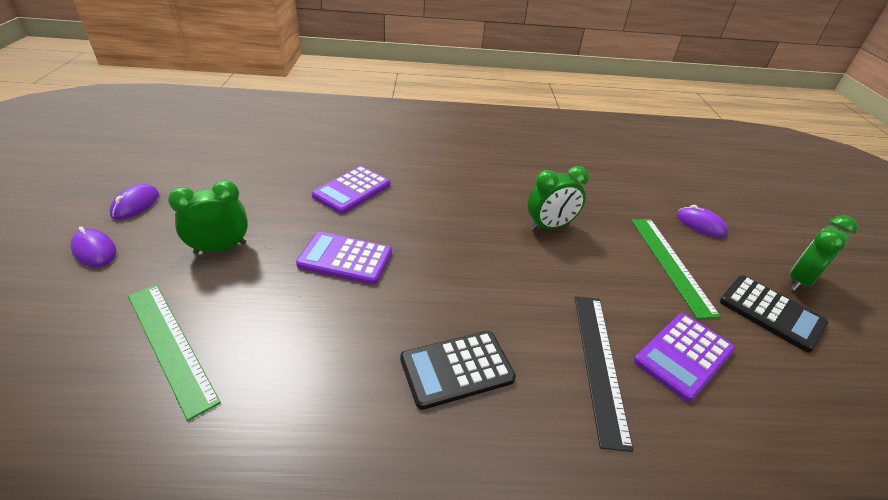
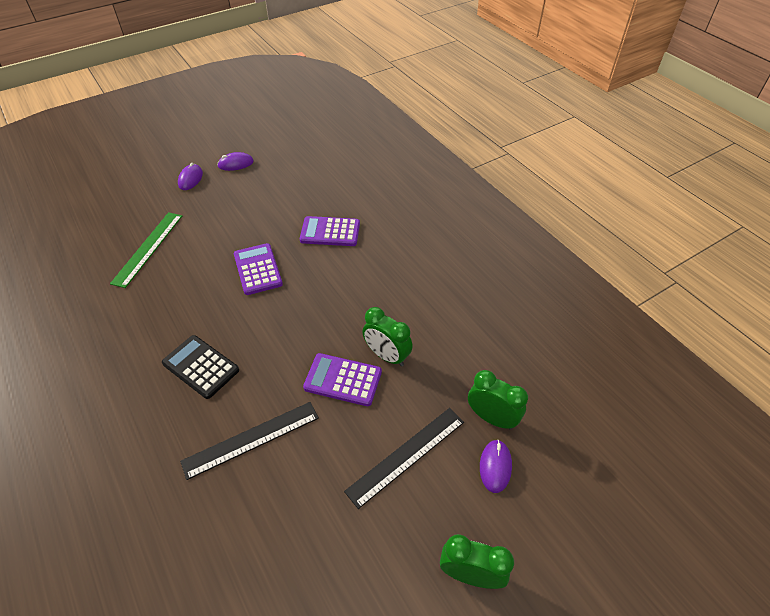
camera: 60 degrees right, 10 degrees up
green clock [168,180,248,254] -> green clock moved to [468,370,528,429]
green ruler [631,219,721,319] -> black ruler [344,408,464,509]
purple calculator [634,313,735,402] -> purple calculator moved to [303,353,382,406]
black calculator [720,275,828,353] -> none

